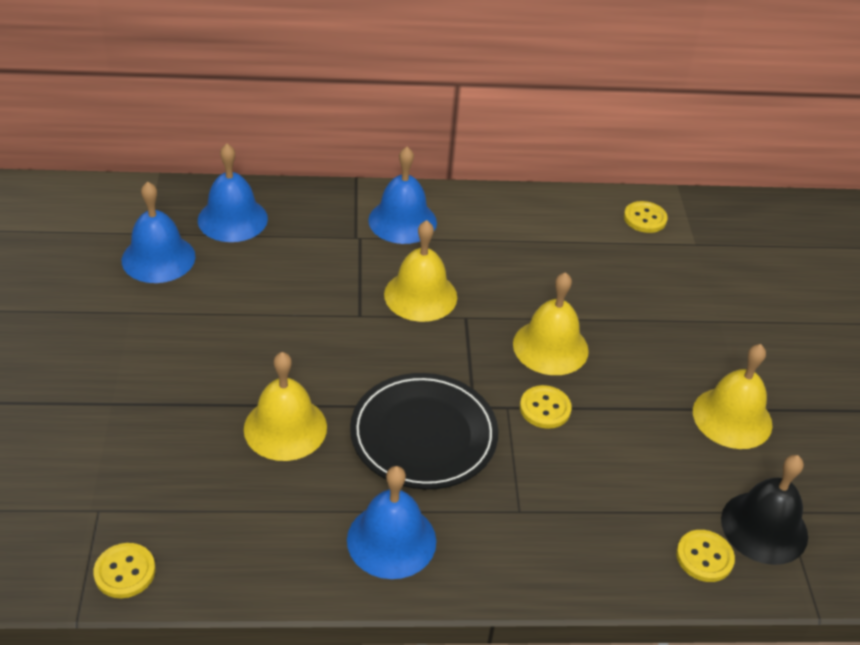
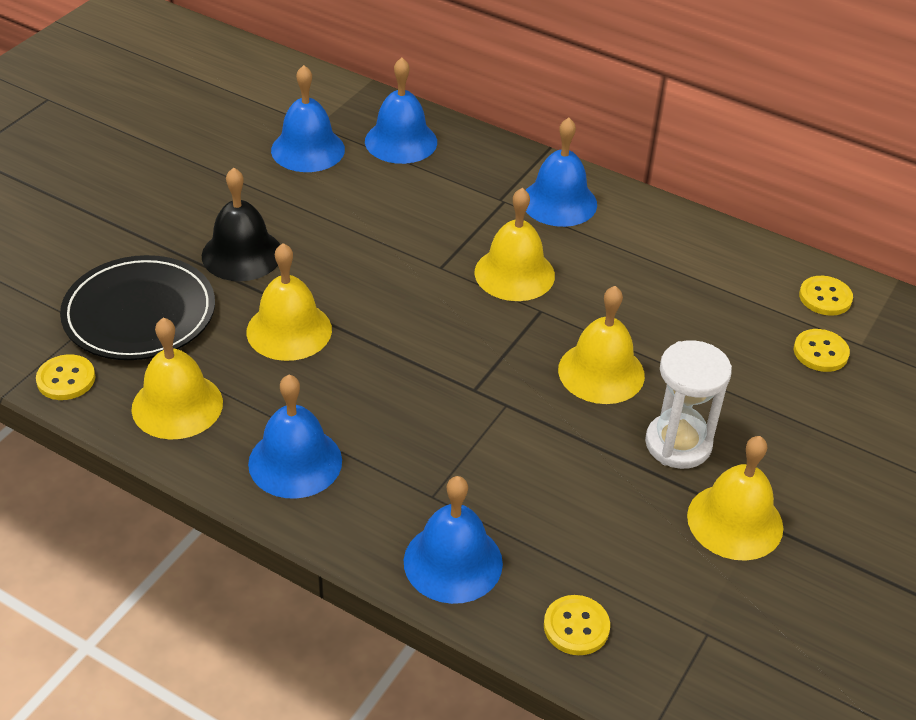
camera: 35 degrees right, 0 degrees up
black plate [350,373,498,489] -> black plate moved to [60,255,215,360]
yellow button [520,385,572,429] -> yellow button moved to [794,329,850,372]
black bell [721,455,808,565] -> black bell moved to [202,167,280,281]
none -> yellow bell [131,317,223,439]
none -> blue bell [404,476,503,604]
none -> white hourglass [645,340,732,469]

